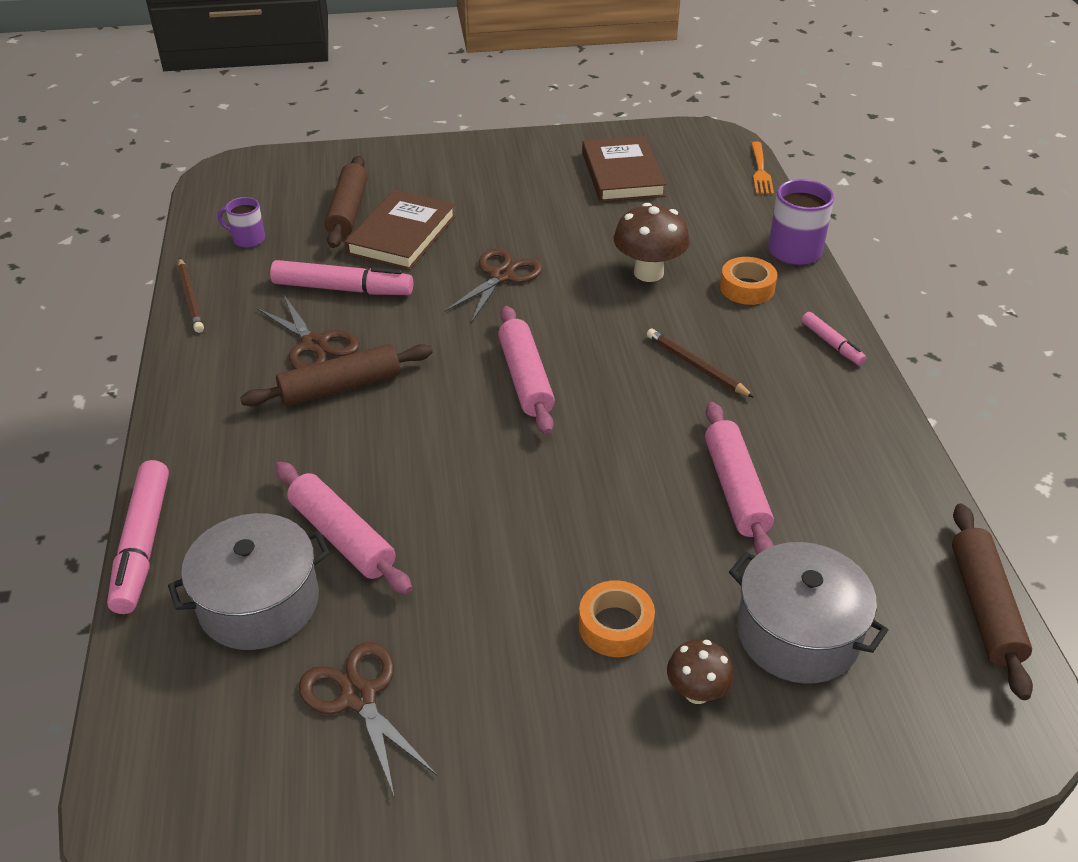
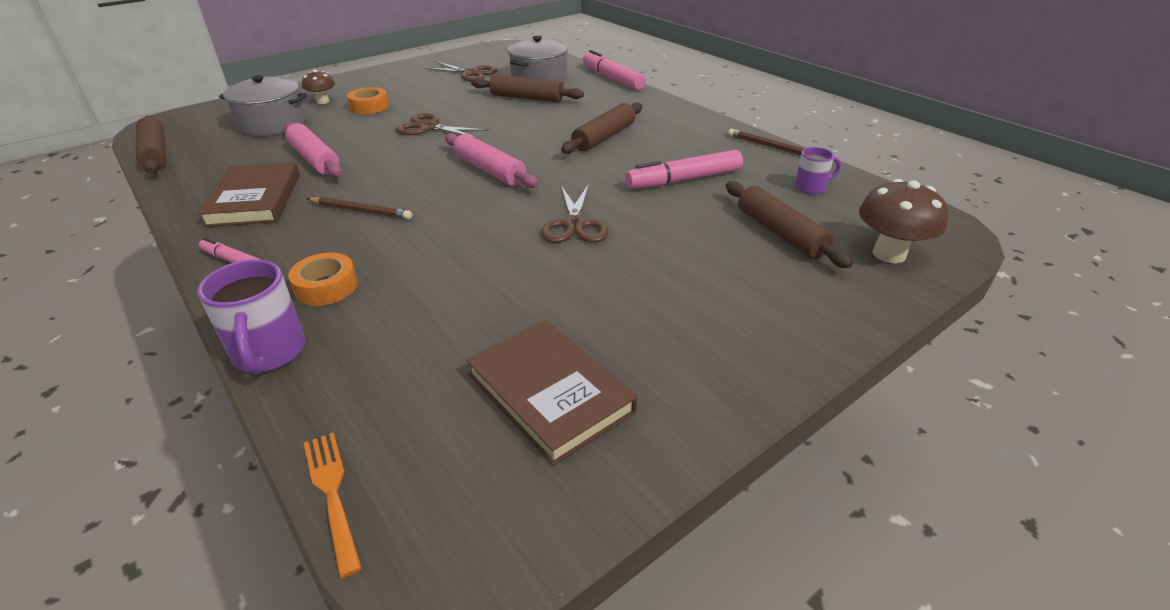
camera: 150 degrees right, 5 degrees down
brown scissors [257,295,360,369] -> brown scissors moved to [396,113,489,139]
pink rolling pin [275,462,412,595] -> brown rolling pin [471,74,584,103]
brown book [345,190,456,270] -> brown book moved to [197,162,300,227]
brown mushroom [614,203,690,282] -> brown mushroom moved to [859,179,948,263]

